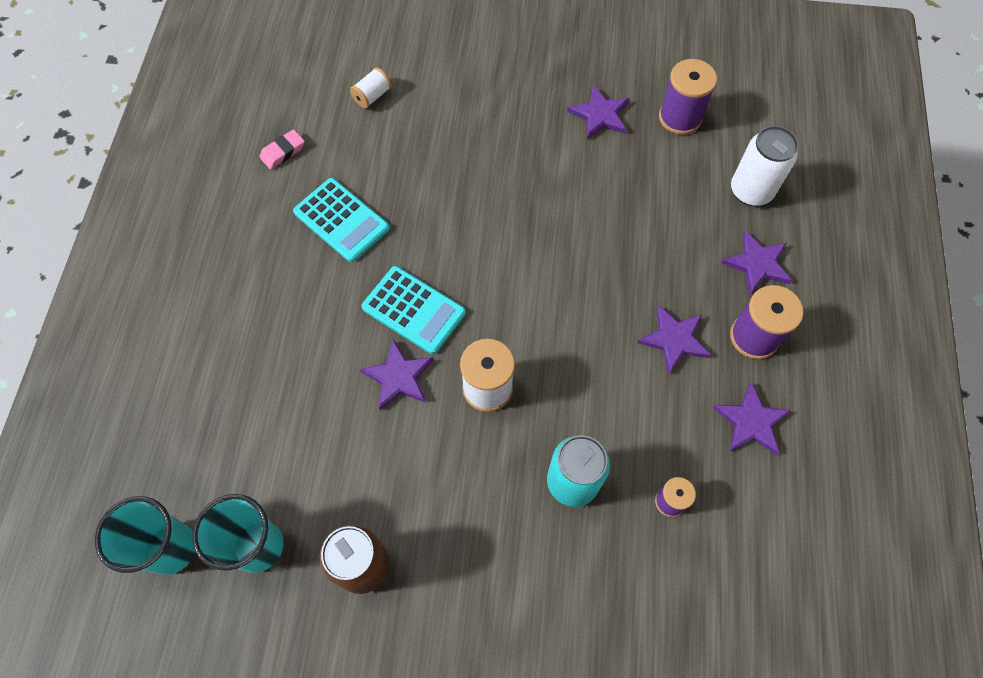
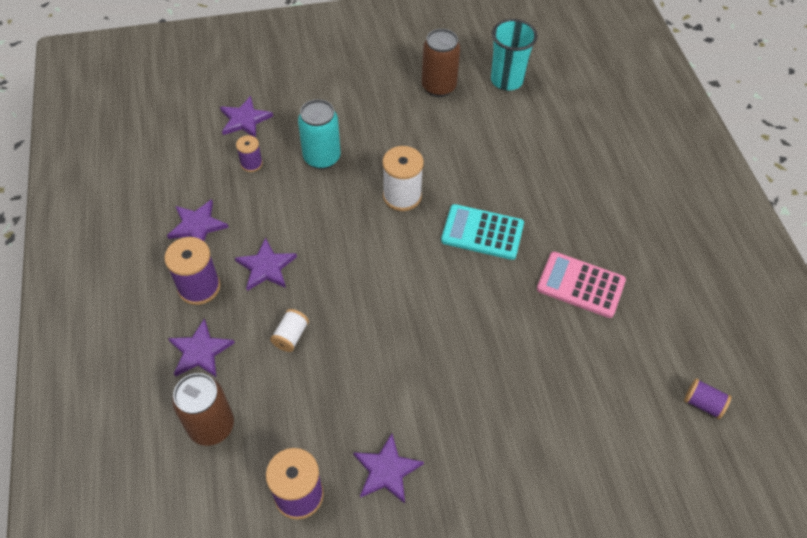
camera: 160 degrees right, 10 degrees down
turquoise cup [95,496,195,575] -> none
pink eraser [259,129,305,169] -> none
turquoise calculator [293,178,390,262] -> pink calculator [537,252,626,318]
white spool [350,67,392,109] -> white spool moved to [270,309,309,352]
purple star [360,339,434,410] -> purple star moved to [220,96,273,137]
white can [731,126,799,206] -> brown can [172,373,234,446]
none -> purple spool [684,378,732,419]

